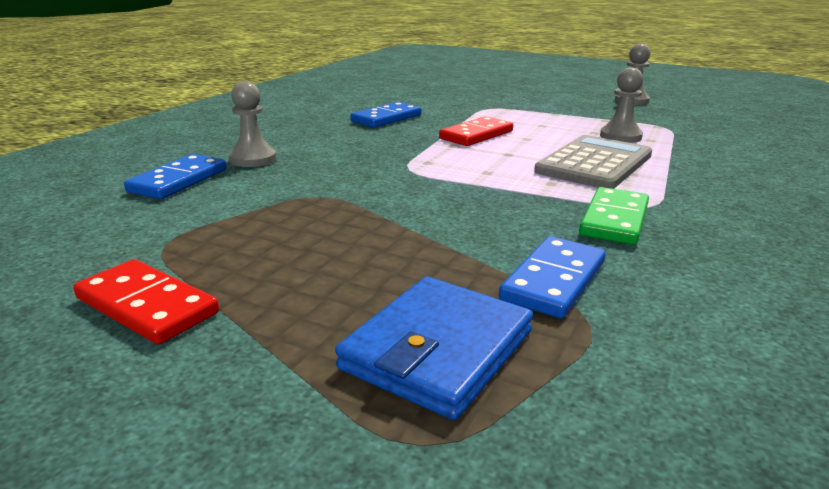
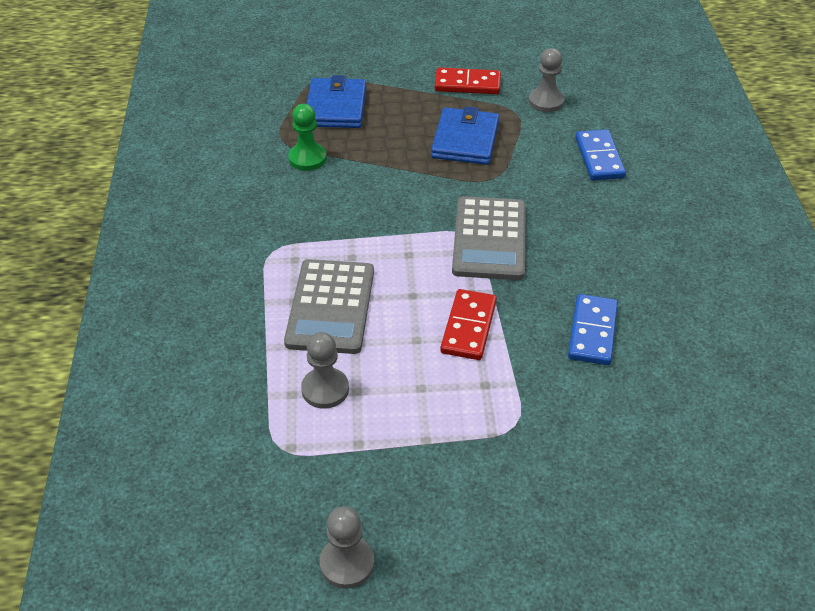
camera: 150 degrees right, 20 degrees up
grey pawn [229,81,277,167] -> grey pawn moved to [528,48,565,112]
blue domino [499,236,606,318] -> green pawn [288,104,327,171]
green domino [579,187,649,245] -> none
none -> blue wallet [431,106,499,165]
none -> grey calculator [452,196,526,280]

